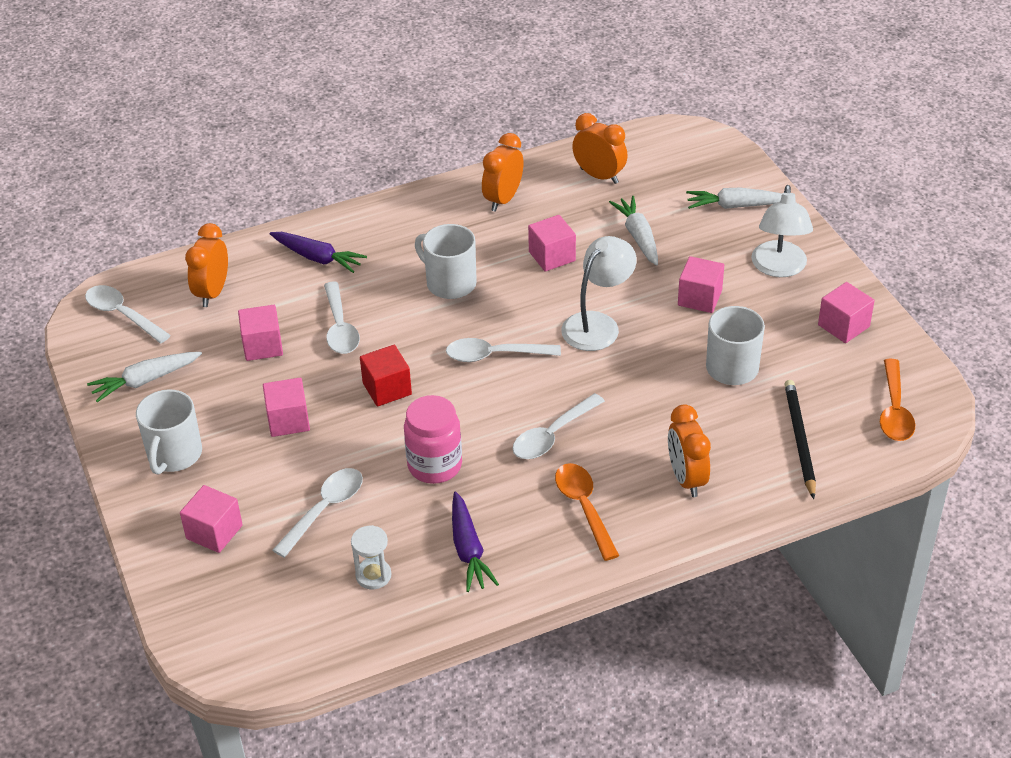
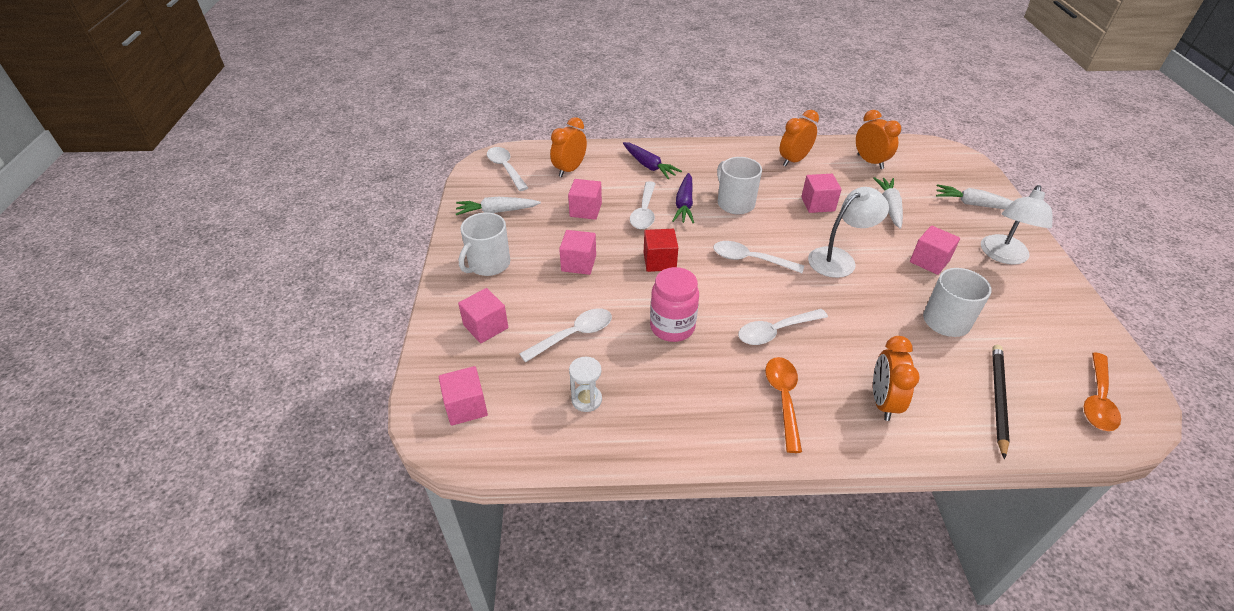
camera: 20 degrees right, 0 degrees up
purple carrot [452,492,499,592] -> purple carrot moved to [672,173,694,223]
pink cube [818,282,875,343] -> pink cube moved to [439,366,488,426]

